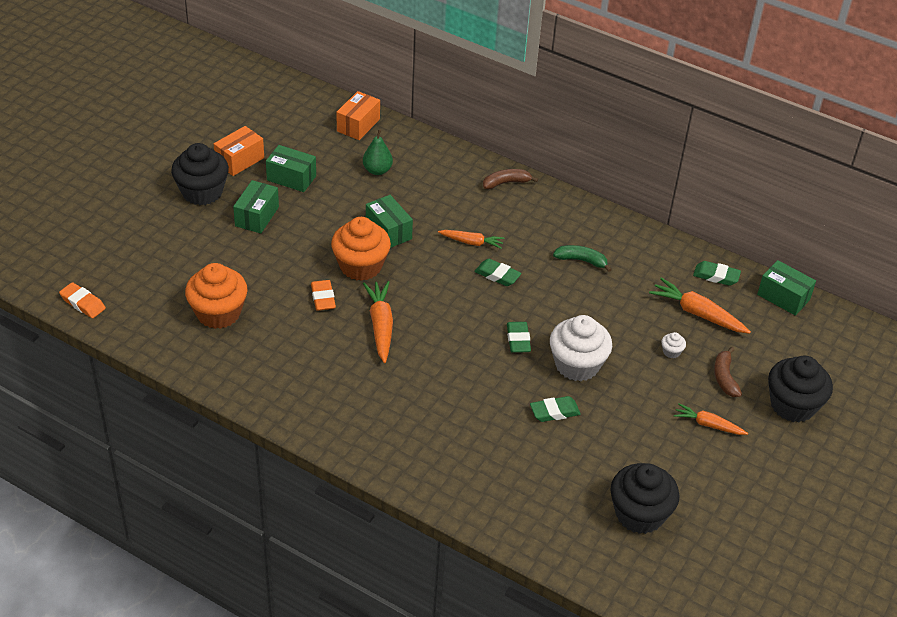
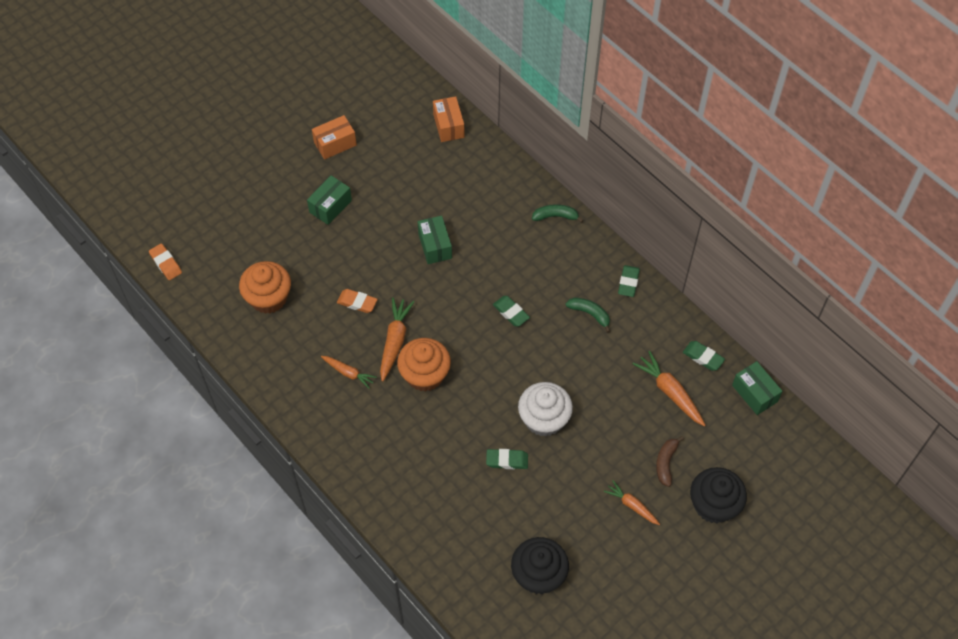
camera: 20 degrees right, 15 degrees up
black cupcake [171,143,229,205] -> none
green box [266,145,316,192] -> none
orange eraser [311,280,336,311] -> orange eraser turned 75 degrees counterclockwise [337,289,378,313]
orange cupcake [331,217,391,281] -> orange cupcake moved to [397,338,451,392]
orange box [336,91,380,140] -> orange box turned 60 degrees counterclockwise [433,96,465,142]
green pear [363,129,393,175] -> none
orange carrot [438,230,504,249] -> orange carrot moved to [321,356,377,389]
brown banana [483,169,538,189] -> green banana [532,204,583,223]
green eraser [507,322,531,353] -> green eraser moved to [618,265,640,297]
white cupcake [661,332,686,358] -> none

